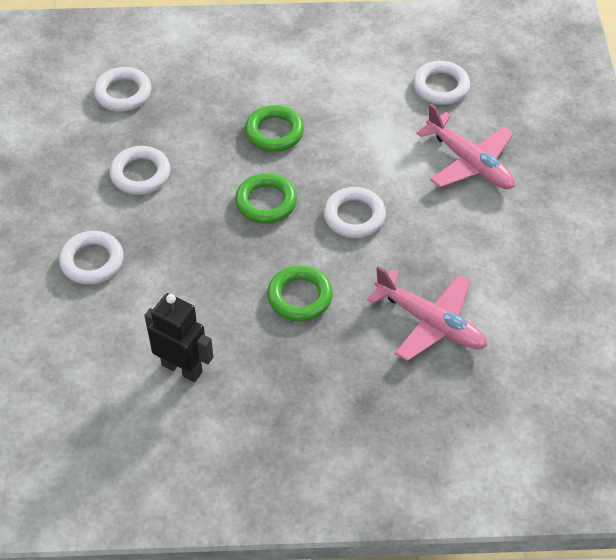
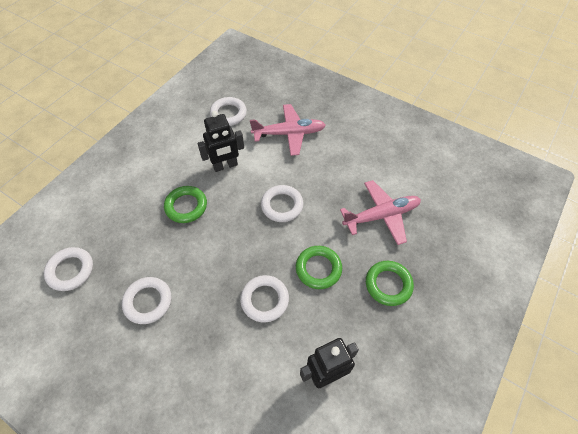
camera: 55 degrees left, 5 degrees up
white ring [59,231,124,285] -> white ring moved to [240,275,289,322]
green ring [235,173,297,224] -> green ring moved to [366,261,414,306]
none -> black robot [197,111,244,172]

